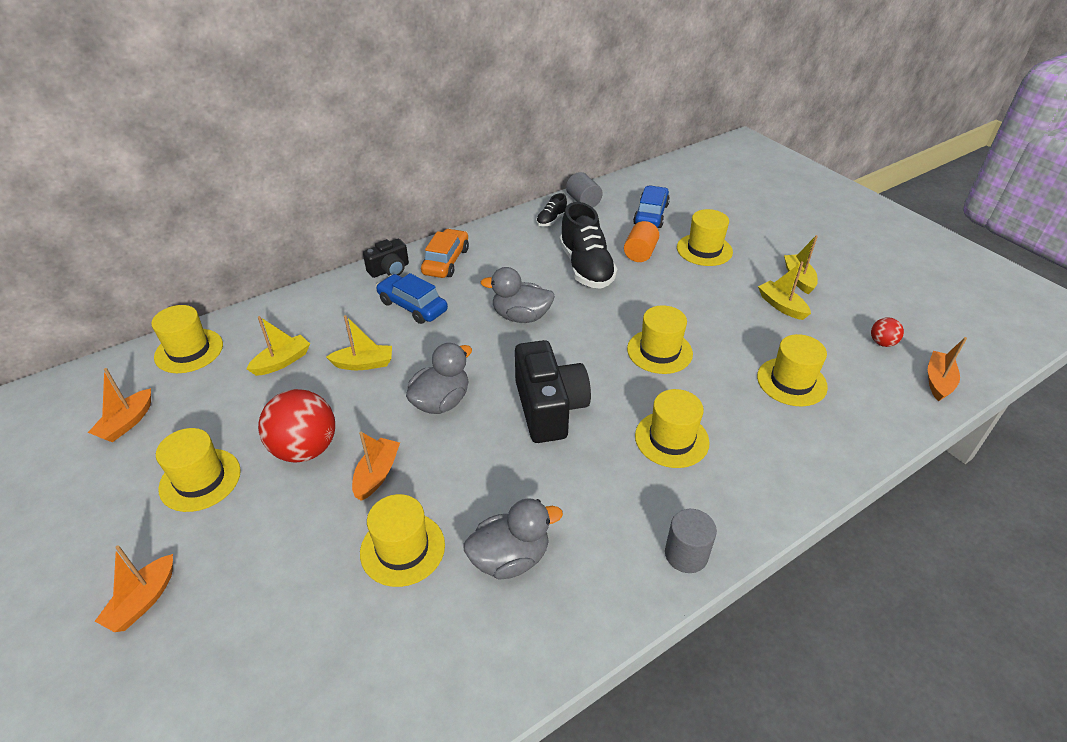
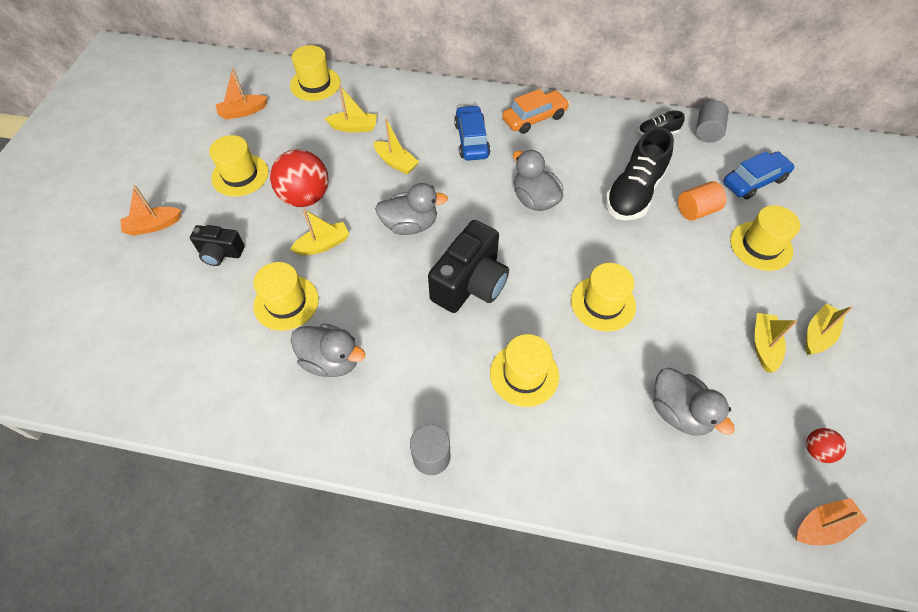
camera: 45 degrees right, 15 degrees up
orange boat [352,431,400,501] -> yellow boat [290,209,349,255]
black camera [363,239,409,278] -> black camera moved to [190,225,245,266]
yellow hat [757,334,828,406] -> grey duck [653,368,735,436]

